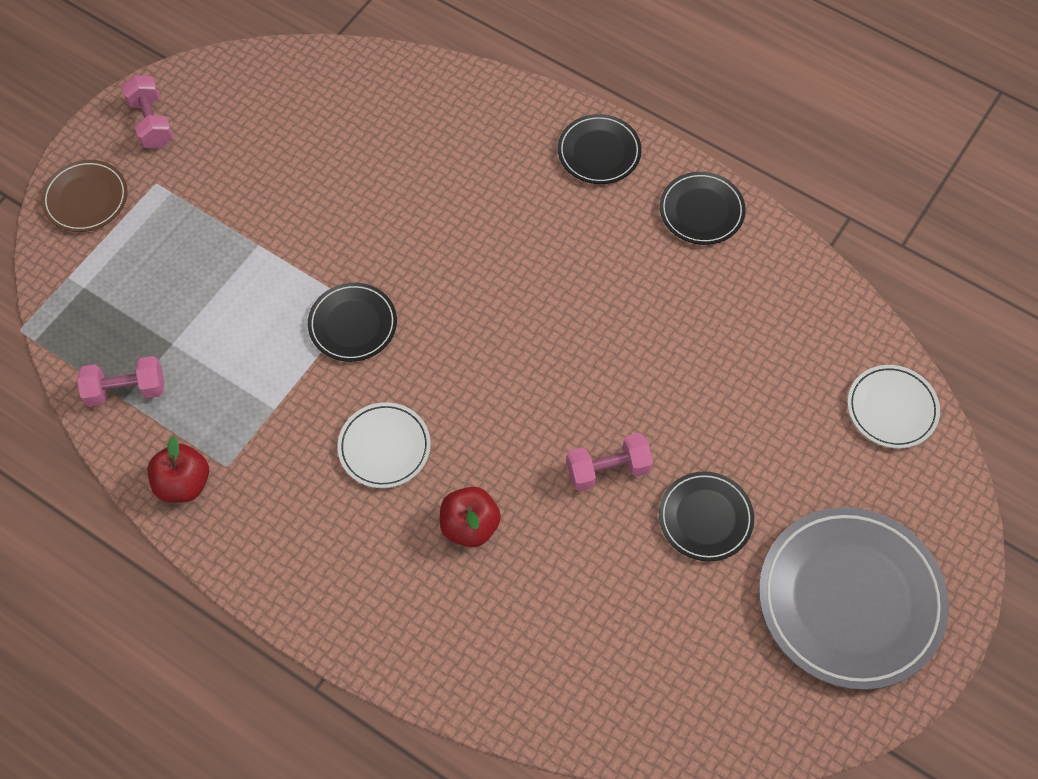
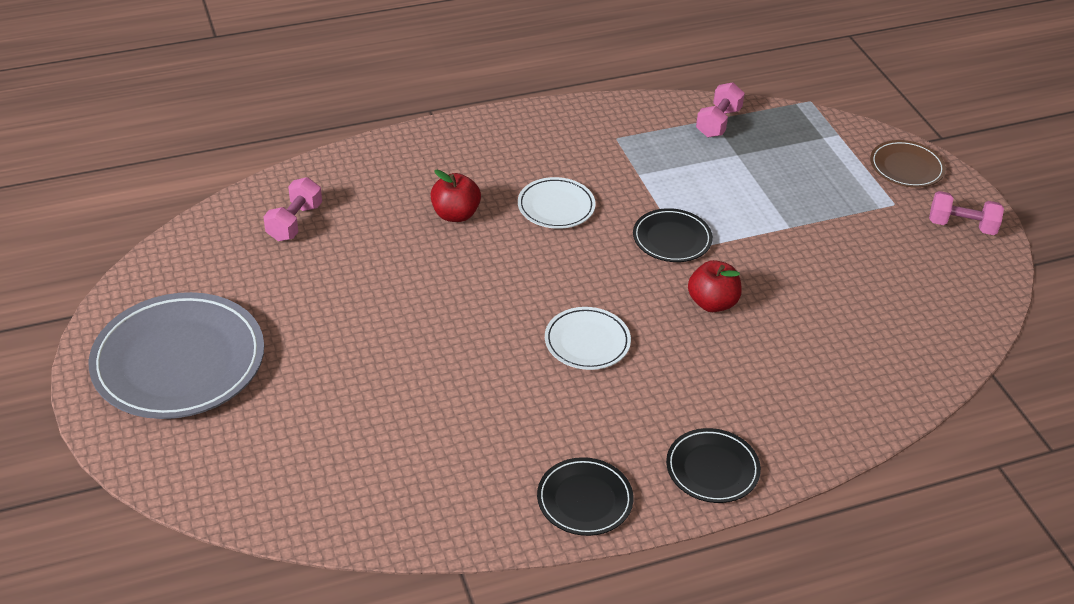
camera: 125 degrees right, 20 degrees down
red apple [147,435,209,503] -> red apple moved to [688,260,742,312]
pink dumbbell [566,433,653,491] -> pink dumbbell moved to [263,177,322,241]
black plate [659,471,754,562] -> none
white plate [847,365,940,448] -> white plate moved to [545,307,631,370]

